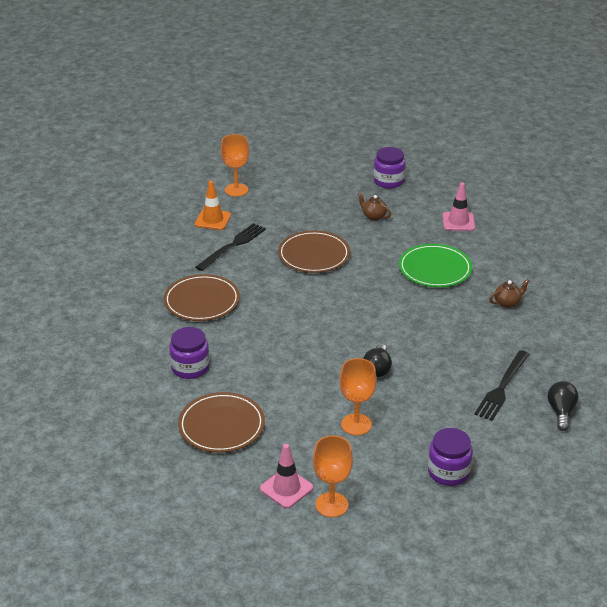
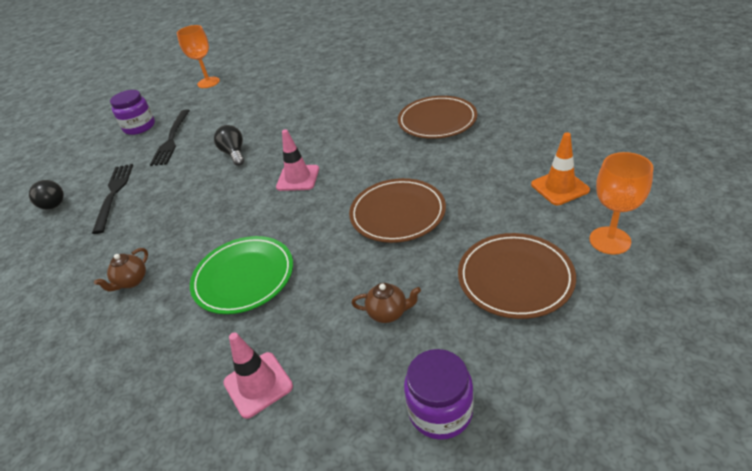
camera: 150 degrees right, 5 degrees up
purple jar [169,327,210,379] -> none
brown plate [178,392,265,453] -> brown plate moved to [458,233,576,319]
black fork [195,223,266,271] -> black fork moved to [150,109,190,166]
pink traffic cone [260,444,313,508] -> pink traffic cone moved to [276,129,319,191]
orange goblet [339,358,377,435] -> none

